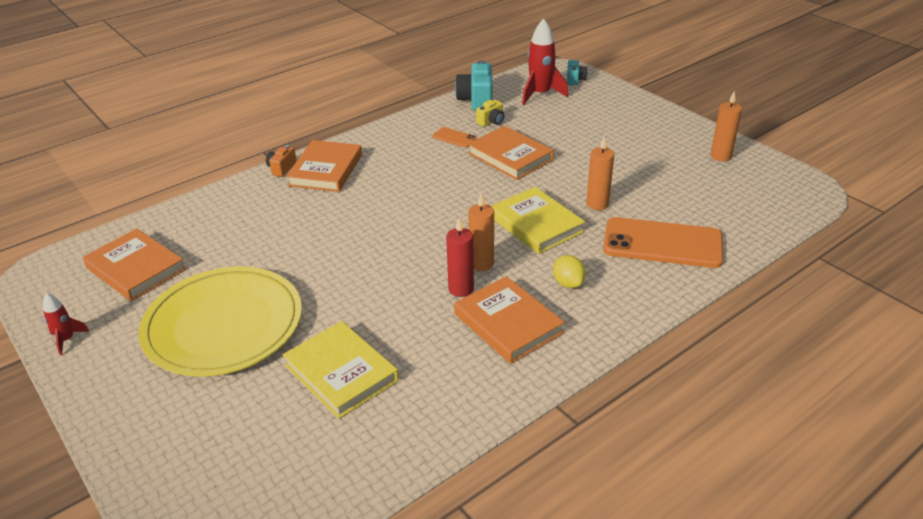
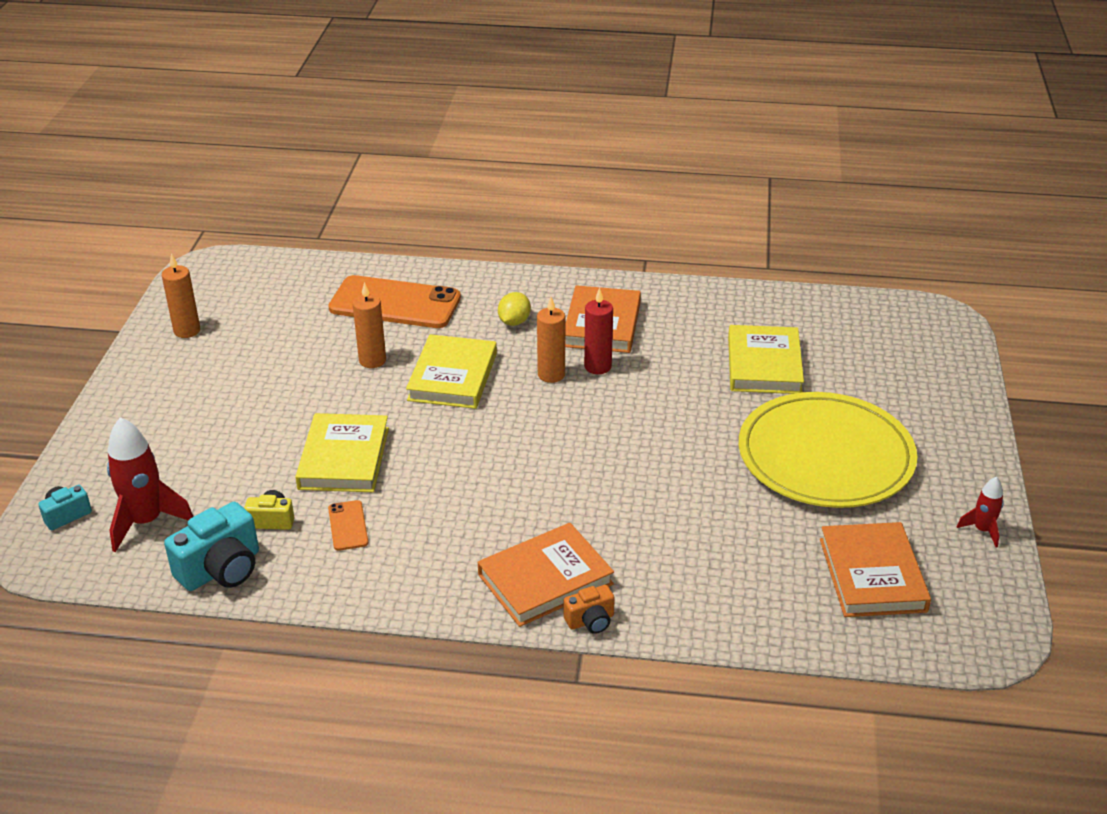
camera: 135 degrees left, 0 degrees up
orange book [468,126,554,180] -> yellow book [295,413,389,492]
orange phone [603,217,724,268] -> orange phone turned 45 degrees counterclockwise [328,275,461,328]

